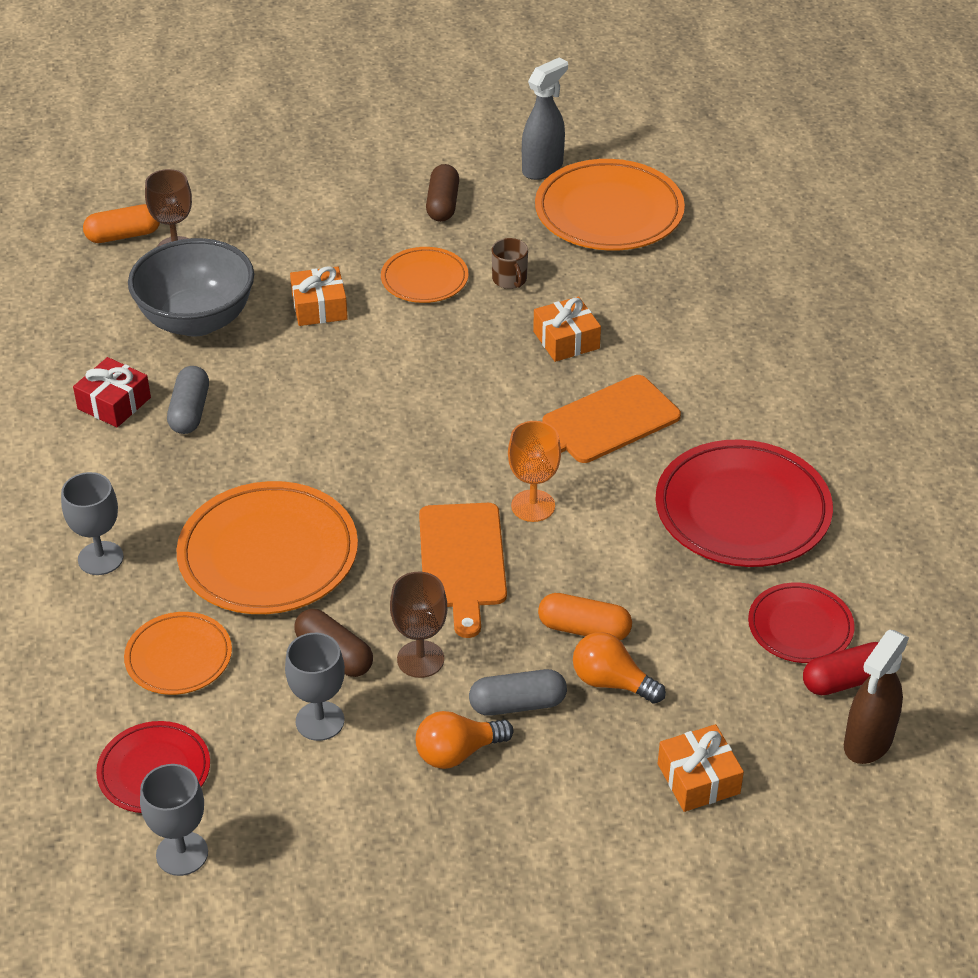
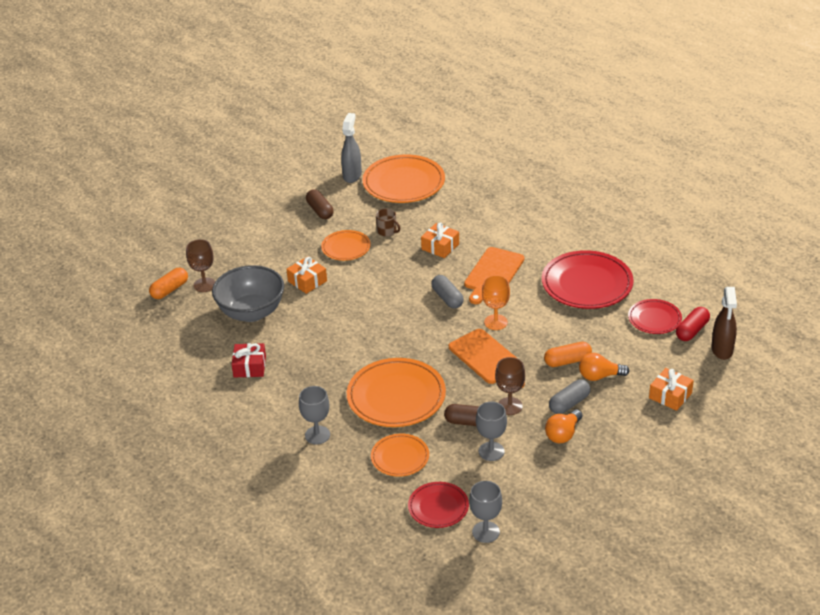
camera: 30 degrees left, 5 degrees down
grey capsule [167,366,209,434] -> grey capsule moved to [431,275,464,309]

